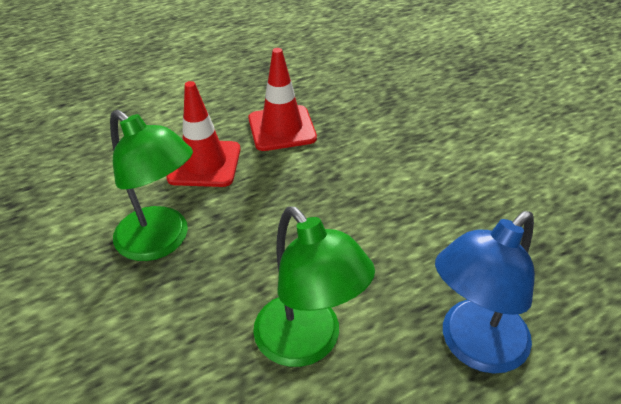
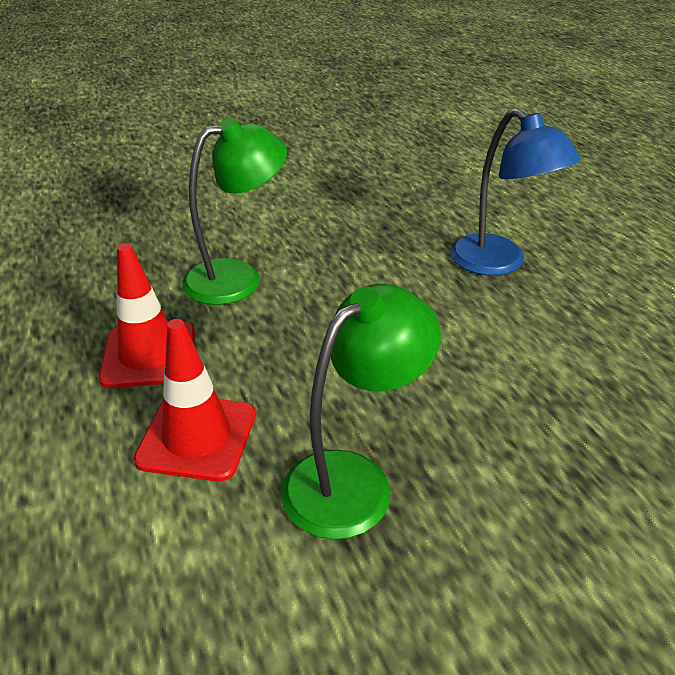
camera: 85 degrees left, 5 degrees down
green lamp [253,206,375,367] -> green lamp moved to [182,117,287,305]

